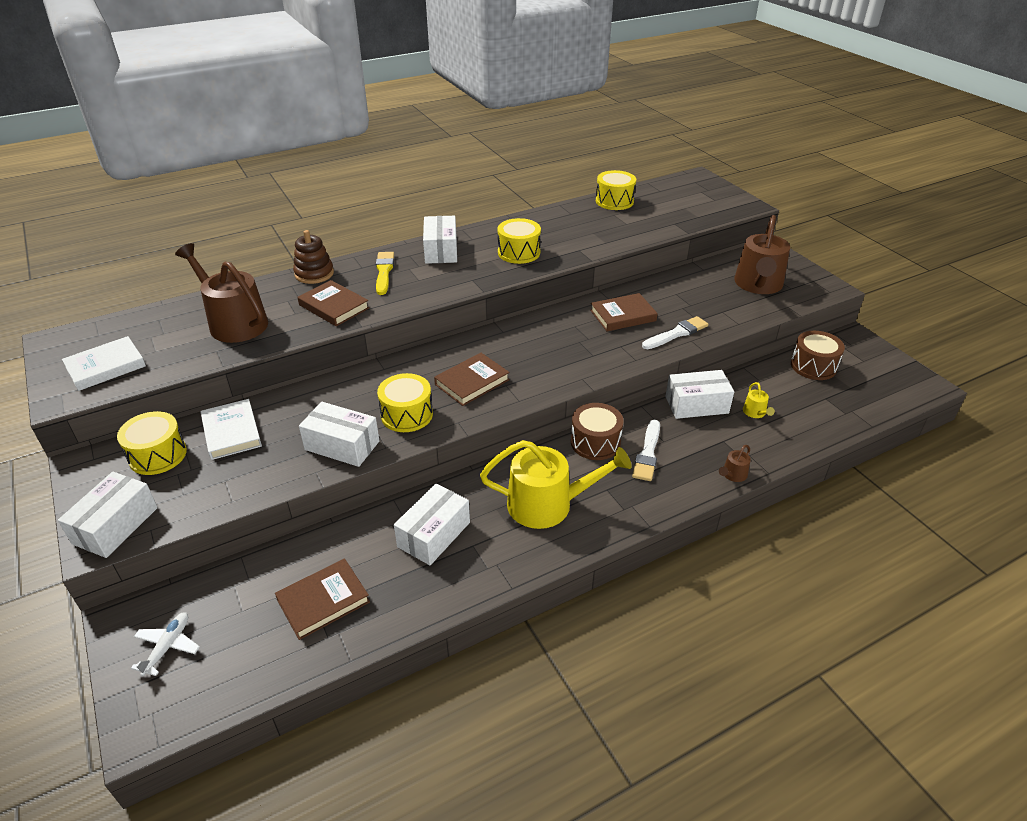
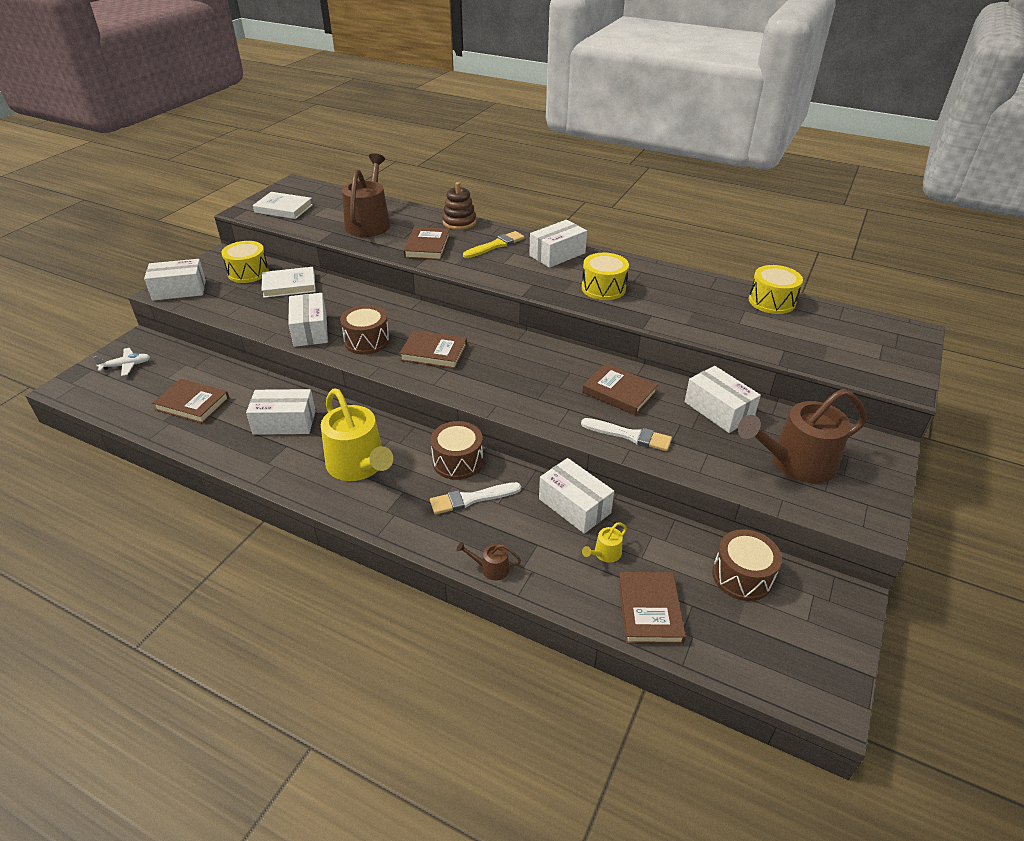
camera: 55 degrees right, 0 degrees up
white book [201,399,262,460] -> white book turned 45 degrees clockwise [261,267,316,298]
yellow drum [377,373,433,432] -> brown drum [340,305,390,355]
none -> brown book [618,572,686,644]
none -> white box [685,366,761,433]

